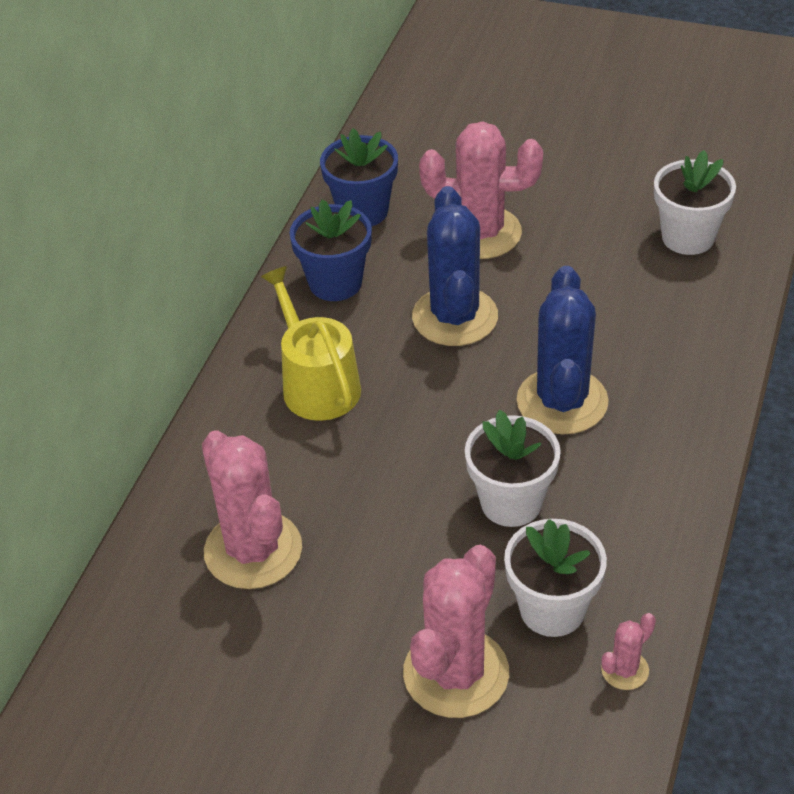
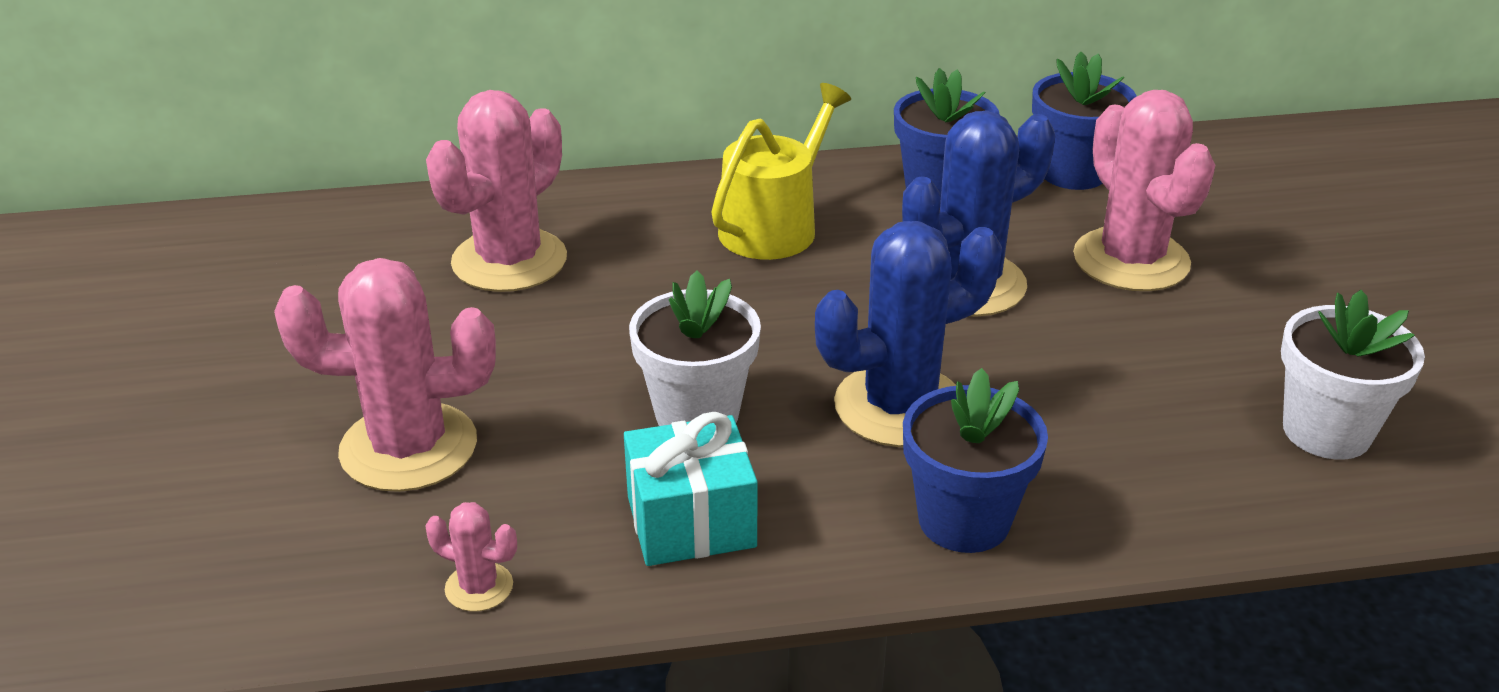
camera: 60 degrees right, 10 degrees down
white flower pot [504,519,607,637] -> none
none -> turquoise gift [624,412,758,566]
none -> blue flower pot [903,368,1048,553]

